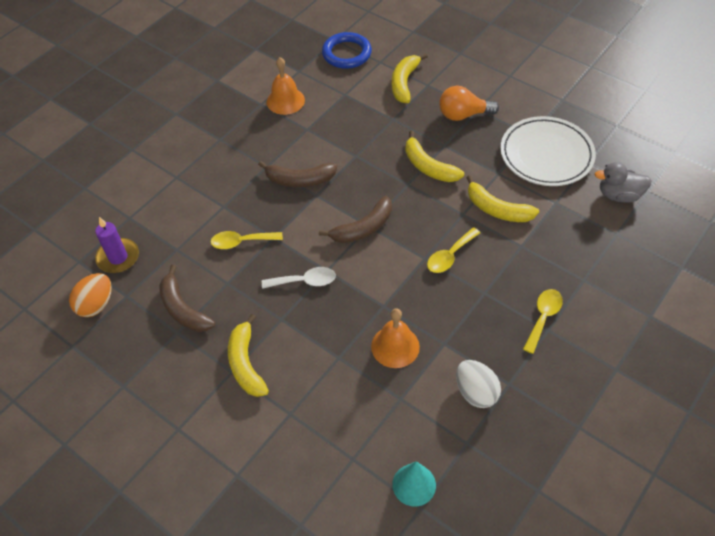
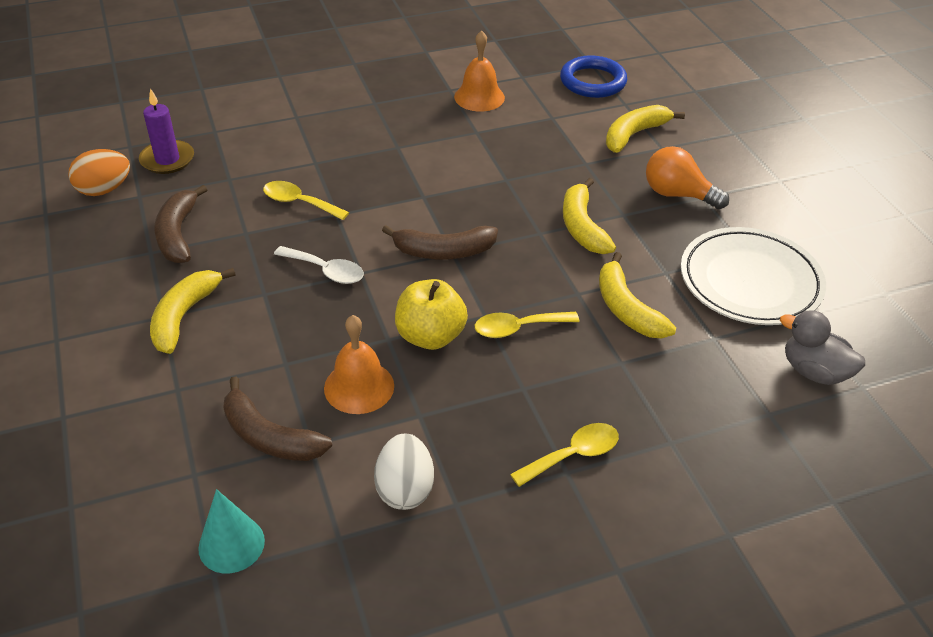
camera: 30 degrees right, 10 degrees down
brown banana [258,161,337,187] -> brown banana moved to [223,377,332,461]
none -> yellow apple [395,279,468,350]

